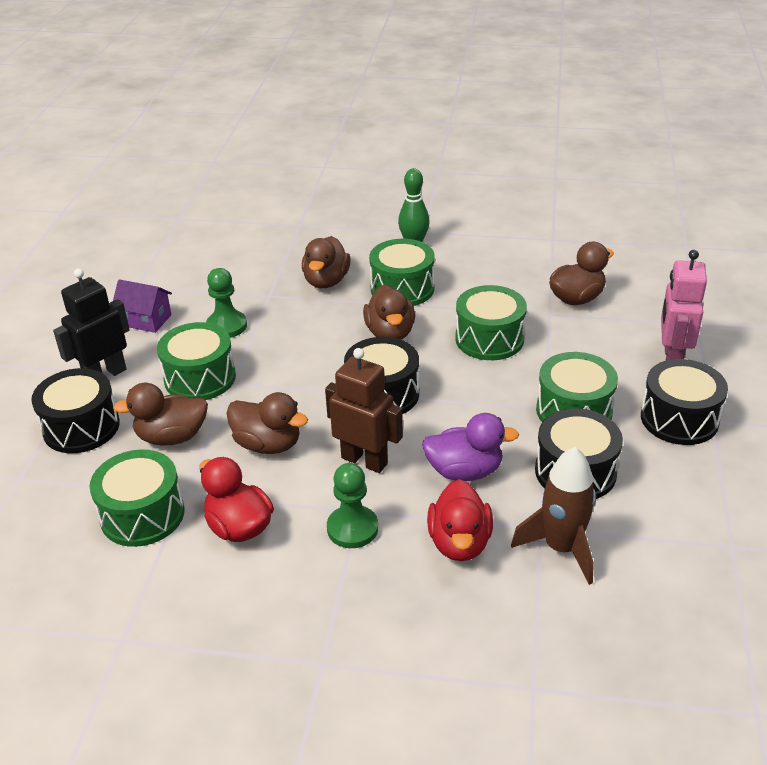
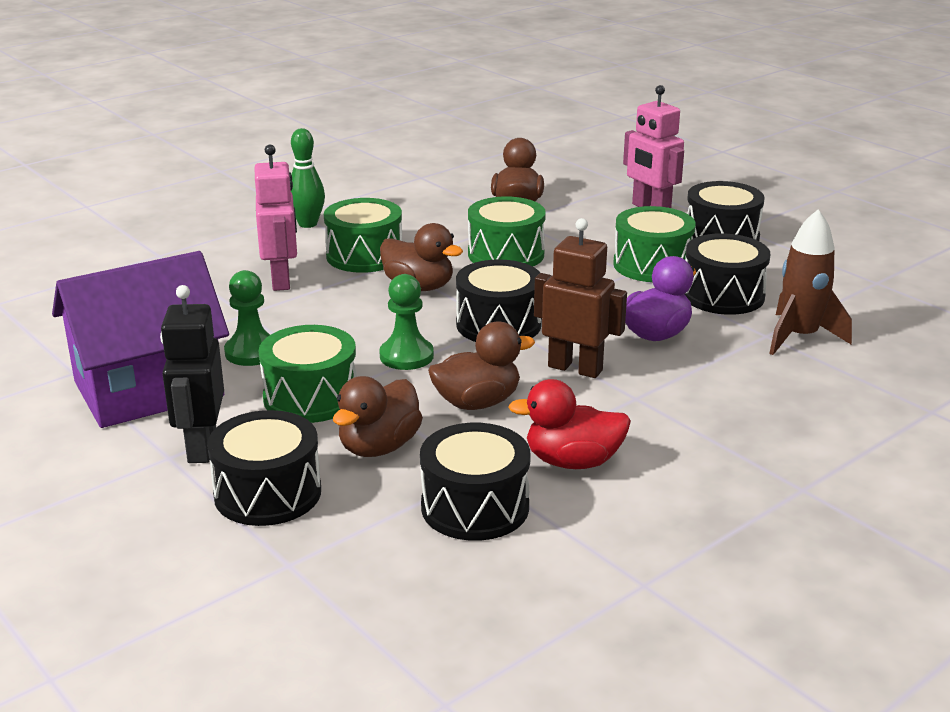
camera: 50 degrees left, 10 degrees down
green drum [90,450,185,547] -> black drum [420,423,531,541]
purple house [113,279,172,333] -> purple house [52,251,229,428], size x2.18
brown duck [302,236,351,288] -> pink robot [255,144,297,291]
brown robot [325,348,403,473] -> brown robot turned 45 degrees clockwise [534,218,627,378]
green pawn [327,463,378,548] -> green pawn moved to [379,274,434,370]
red duck [427,479,493,561] -> none

